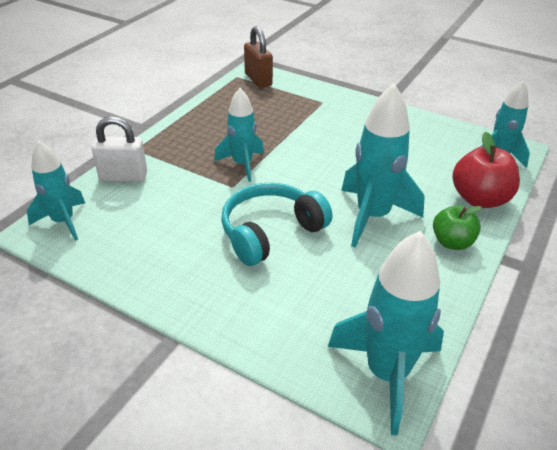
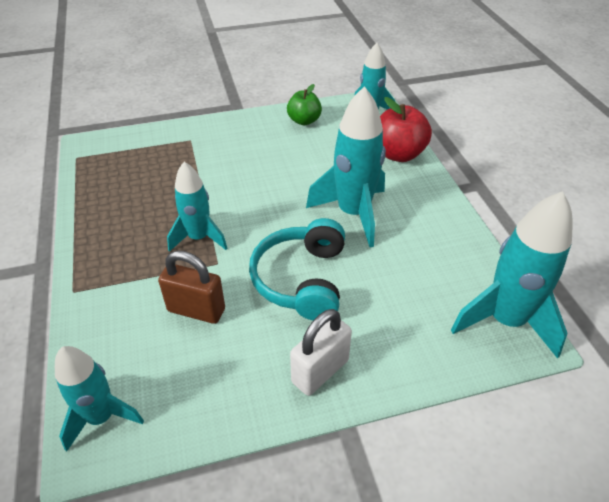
camera: 45 degrees left, 5 degrees up
white padlock [91,116,147,182] -> white padlock moved to [290,309,352,396]
brown padlock [244,26,273,88] -> brown padlock moved to [158,251,225,324]
green apple [433,205,482,250] -> green apple moved to [287,84,322,125]

